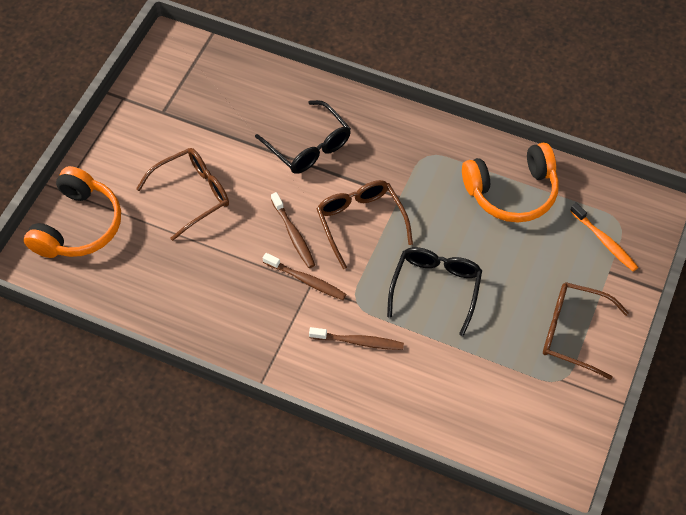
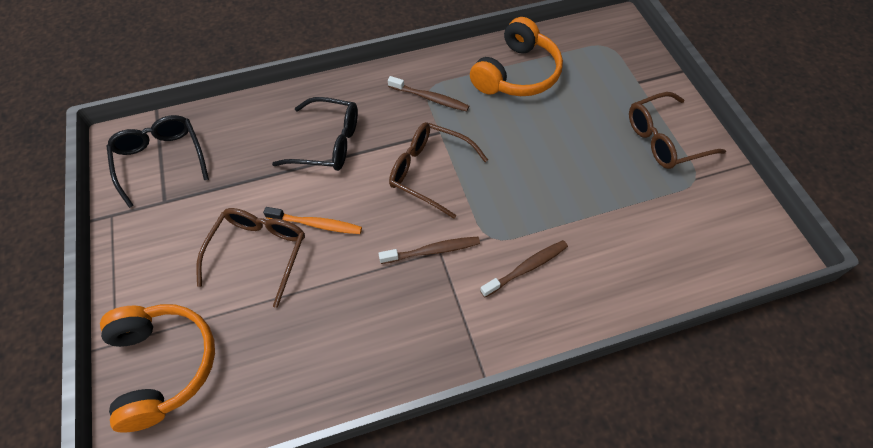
camera: 40 degrees left, 0 degrees up
brown toothbrush [271,192,315,268] -> brown toothbrush moved to [388,76,469,111]
black glasses [387,247,482,336] -> black glasses moved to [106,115,209,208]
orange toothbrush [570,203,638,271] -> orange toothbrush moved to [263,207,362,234]

